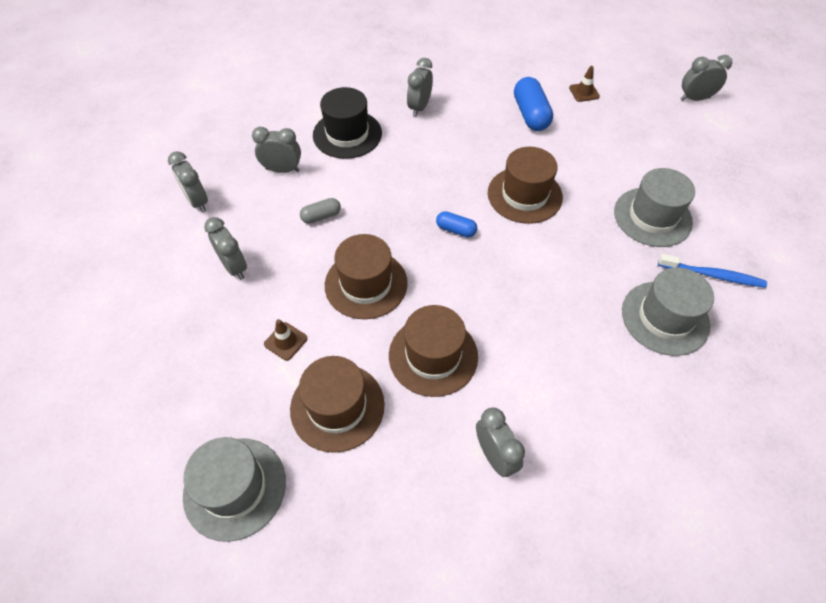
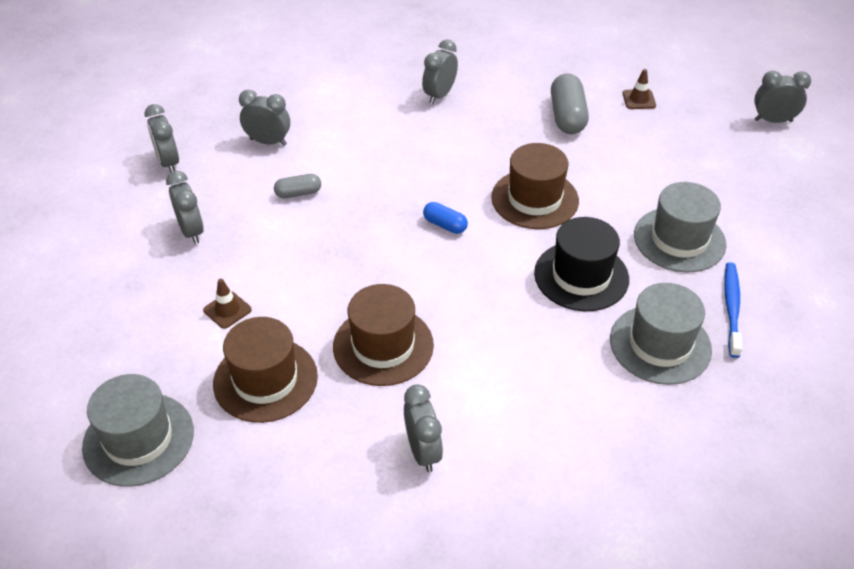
camera: 10 degrees right, 10 degrees down
black hat [313,87,382,159] -> black hat moved to [534,217,629,311]
brown hat [325,234,408,319] -> none
blue capsule [514,77,553,131] -> grey capsule [551,73,589,134]
blue toothbrush [658,254,767,288] -> blue toothbrush turned 105 degrees counterclockwise [724,263,742,358]

